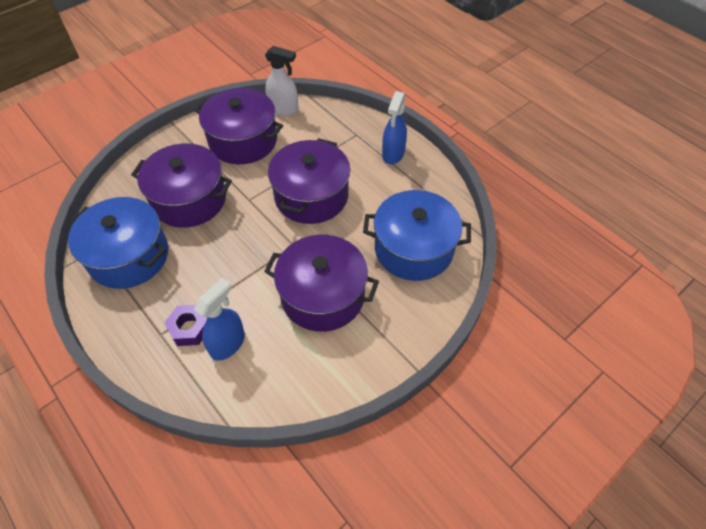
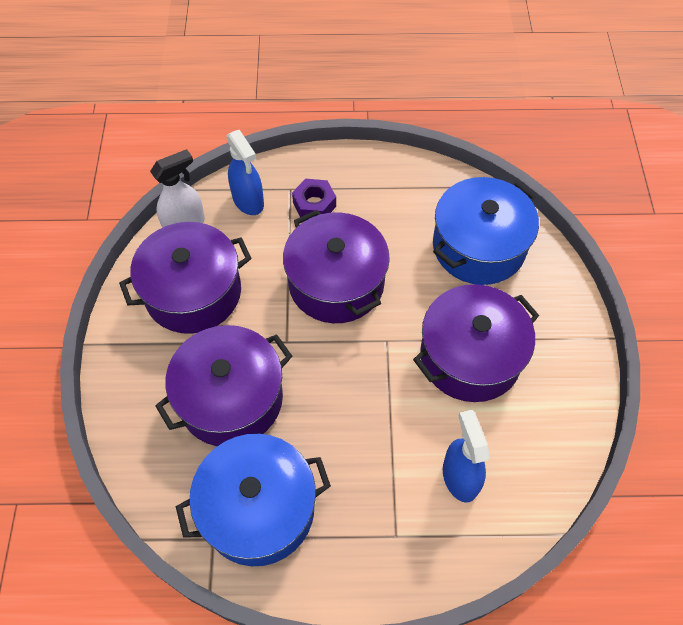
camera: 50 degrees left, 5 degrees up
purple nut [164,305,207,346] -> purple nut moved to [292,179,336,217]
blue spray bottle [382,91,407,164] -> blue spray bottle moved to [226,130,264,215]

